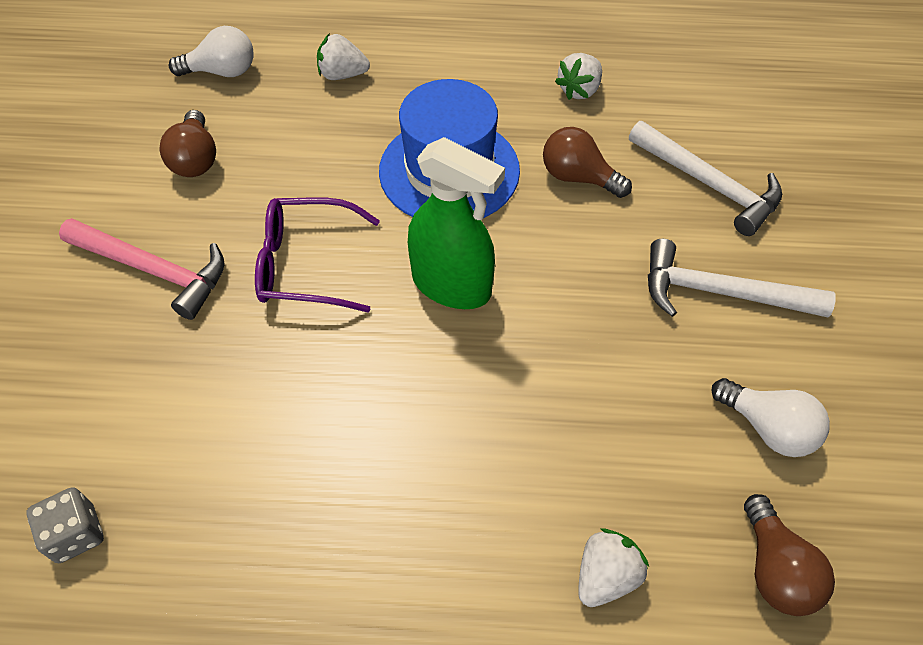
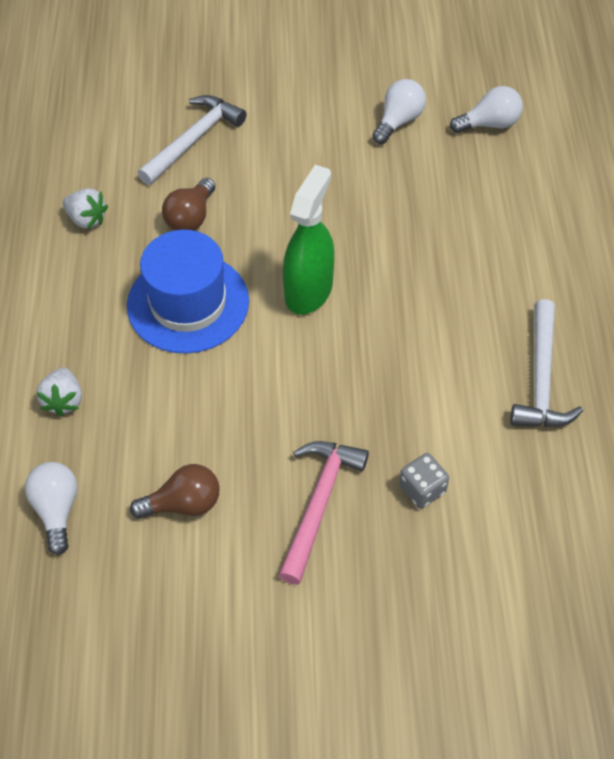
camera: 95 degrees left, 0 degrees up
grey dice [26,487,104,563] -> grey dice moved to [399,453,449,509]
purple glasses [255,197,380,313] -> none
white strawberry [578,528,649,607] -> none
white hammer [648,239,836,317] -> white hammer moved to [511,299,583,427]
brown light bulb [744,494,835,616] -> white light bulb [450,86,523,133]

